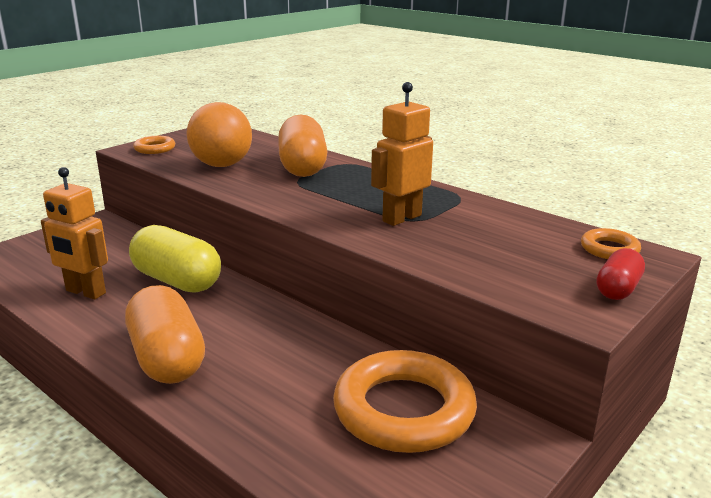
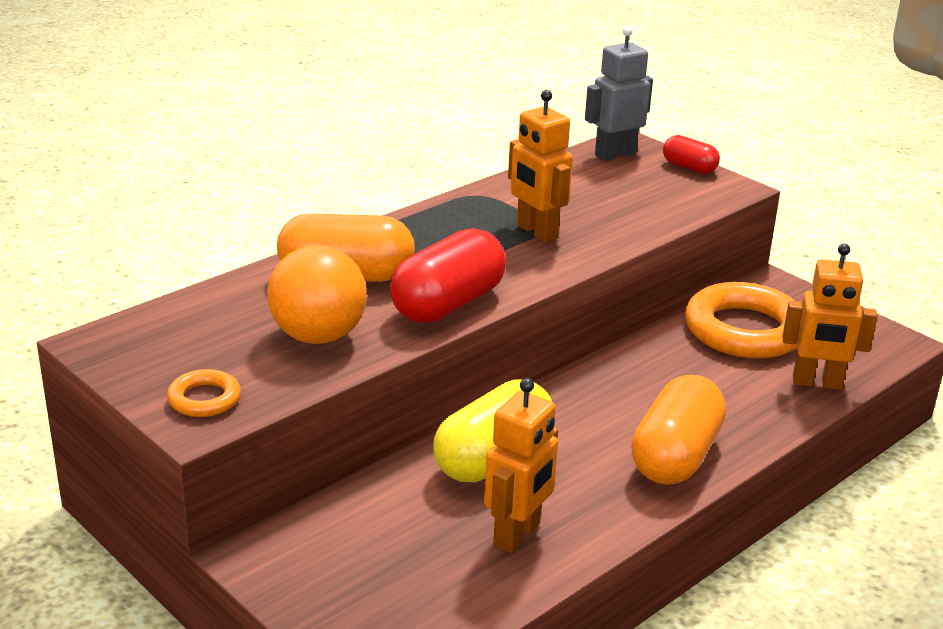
camera: 85 degrees left, 5 degrees up
orange capsule [125,285,205,384] -> orange capsule turned 45 degrees counterclockwise [631,375,726,485]
orange ring [581,228,641,259] -> grey robot [585,26,653,161]
none -> red capsule [390,228,506,323]
none -> orange robot [782,244,878,390]

